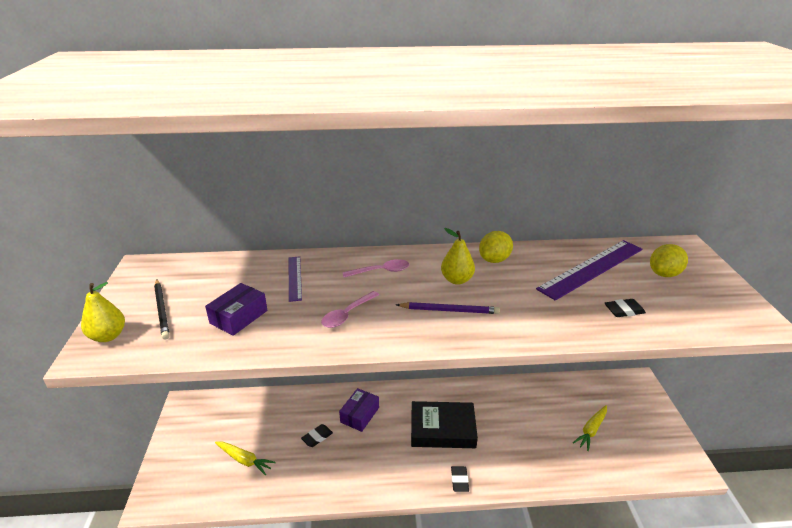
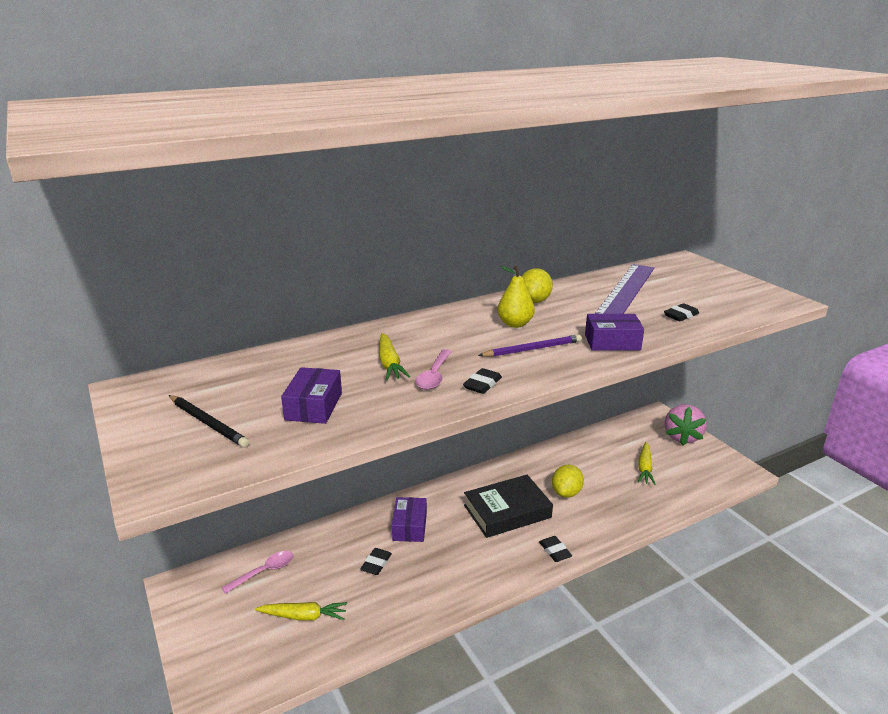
camera: 25 degrees left, 5 degrees down
yellow pear [81,282,125,342] -> none
purple ruler [289,256,302,302] -> none
pink spoon [342,259,409,277] -> pink spoon moved to [222,551,294,594]
yellow lemon [650,244,688,277] -> yellow lemon moved to [552,465,584,498]
none -> yellow carrot [379,333,410,380]
none -> black eraser [463,368,502,394]
none -> purple box [585,314,644,351]
none -> pink strawberry [665,404,707,446]

